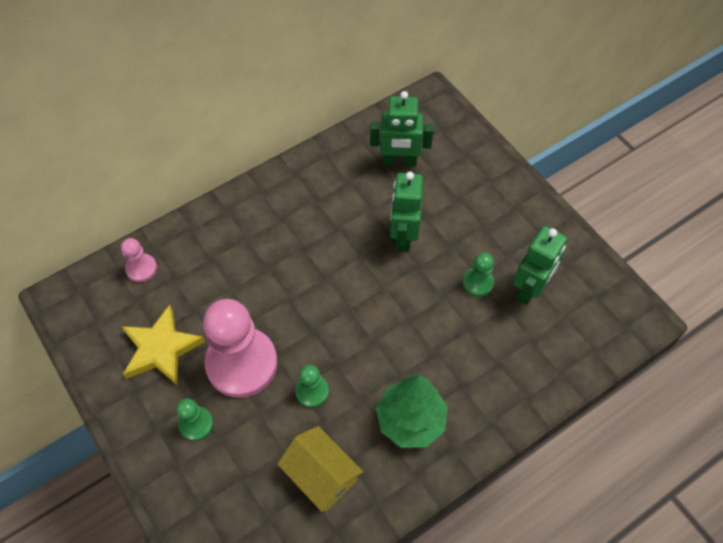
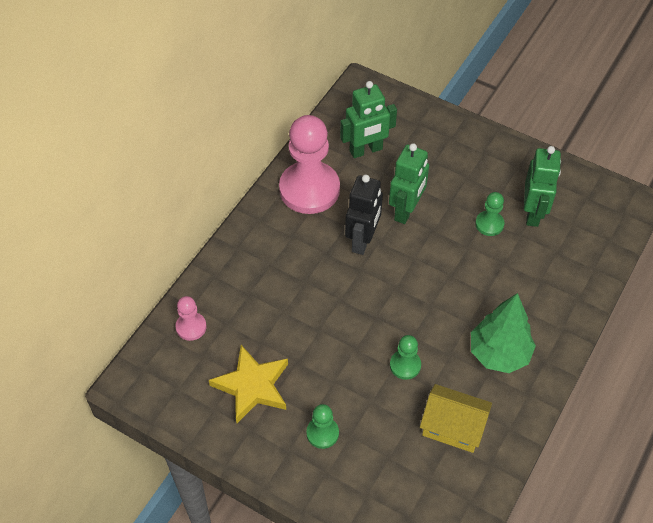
camera: 25 degrees left, 5 degrees down
pink pawn [203,299,278,398] -> pink pawn moved to [279,115,340,214]
green robot [390,171,423,252] -> green robot turned 135 degrees counterclockwise [389,143,429,224]
none -> black robot [345,175,383,255]

